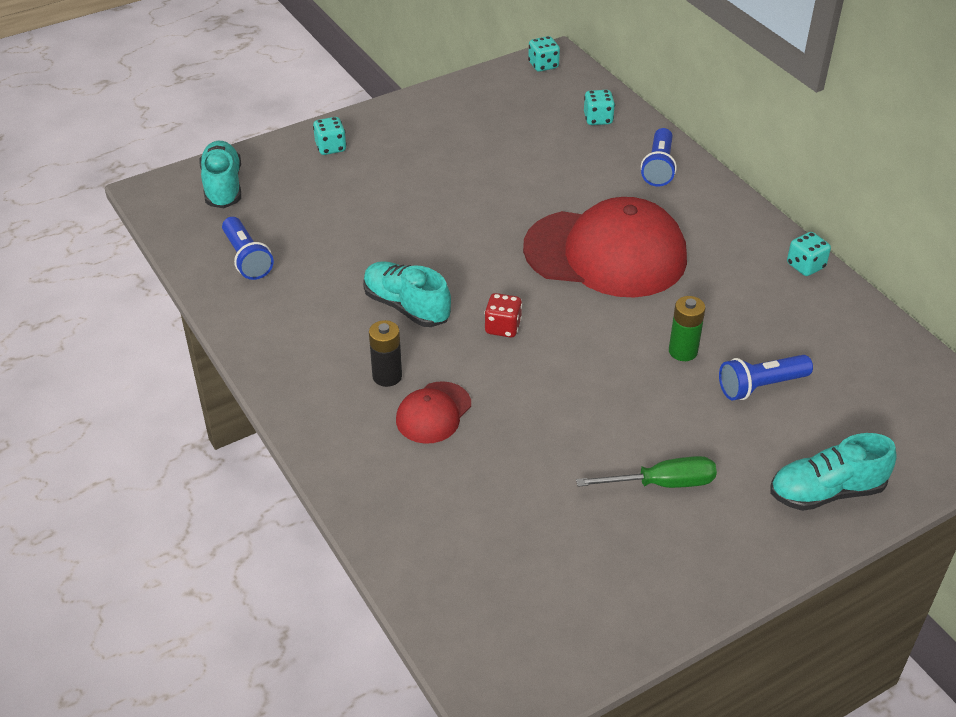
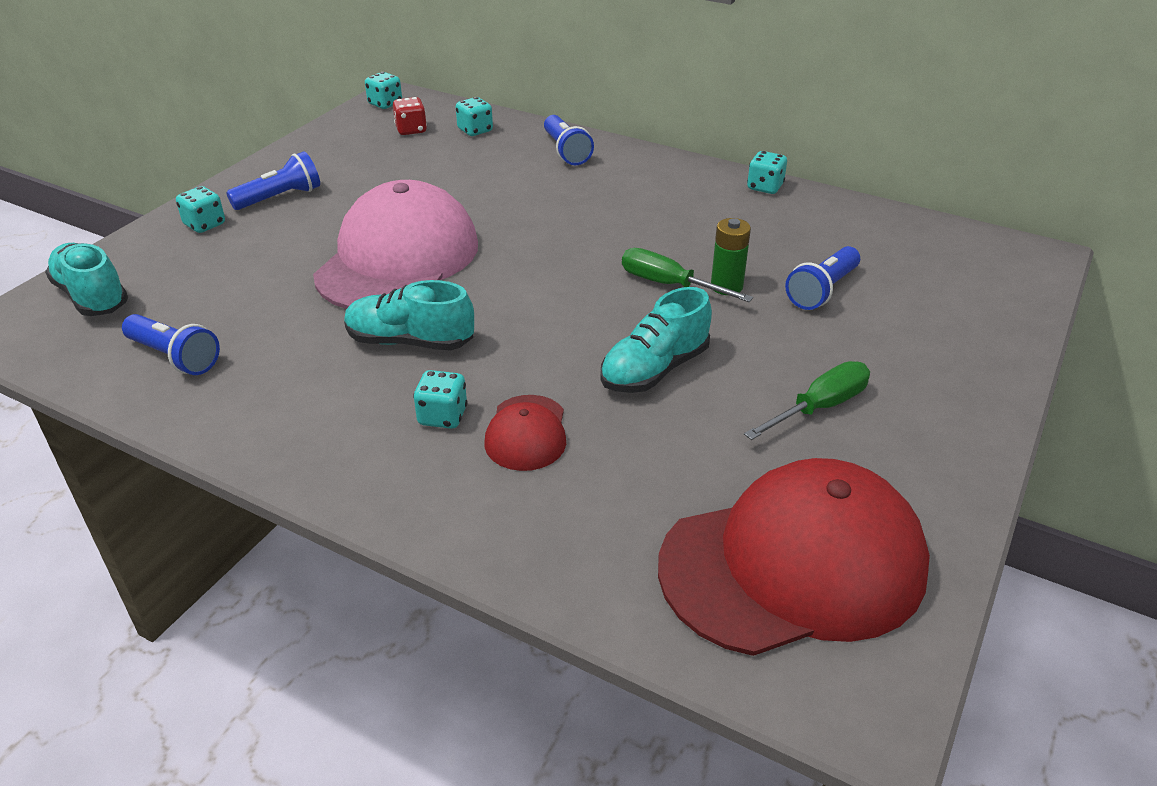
camera: 30 degrees left, 5 degrees down
black battery [369,320,402,387] -> turquoise dice [413,370,468,429]
red dice [484,293,522,338] -> red dice moved to [393,97,427,135]
red cap [523,197,687,298] -> red cap moved to [658,458,930,656]
turquoise shoe [770,433,897,511] -> turquoise shoe moved to [600,287,712,393]
none -> blue flashlight [226,151,320,210]
none -> pink cap [313,180,478,309]
none -> green screwdriver [622,248,753,302]

